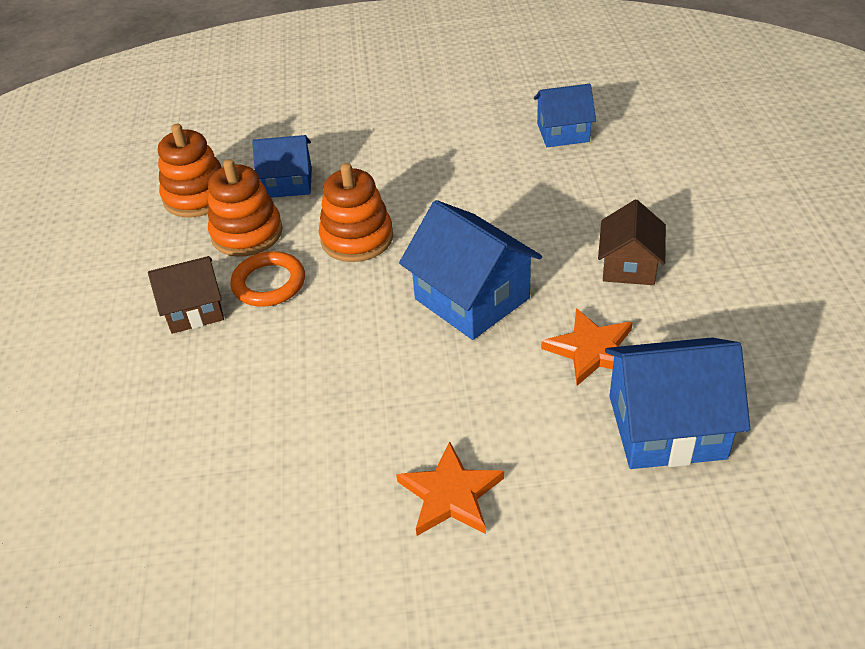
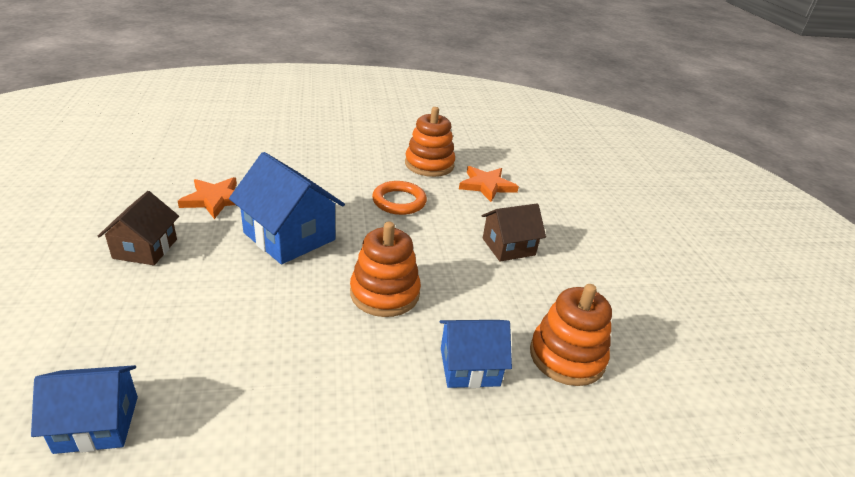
camera: 170 degrees right, 10 degrees down
orange stacking toy [208,159,283,257] -> orange stacking toy moved to [405,107,455,177]
orange ring [231,251,305,307] -> orange ring moved to [372,181,427,215]
orange star [396,441,504,536] -> orange star moved to [459,166,519,202]
blue house [605,337,750,469] -> none

